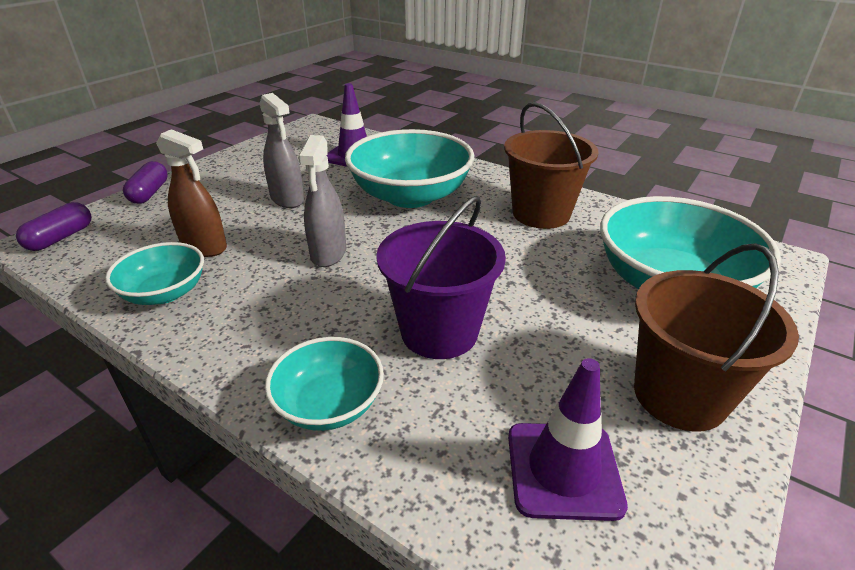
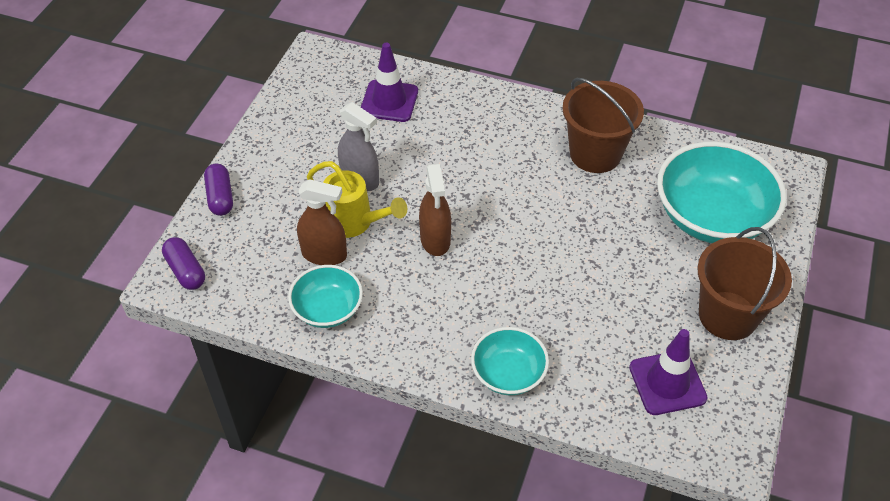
camera: 15 degrees left, 15 degrees up
purple capsule [16,202,91,251] -> purple capsule turned 45 degrees counterclockwise [162,237,205,290]
grey spray bottle [298,135,346,267] -> brown spray bottle [419,164,451,256]
turquoise bowl [345,129,475,208] -> none
purple bucket [376,196,506,359] -> none
none -> yellow watering can [307,161,407,238]

